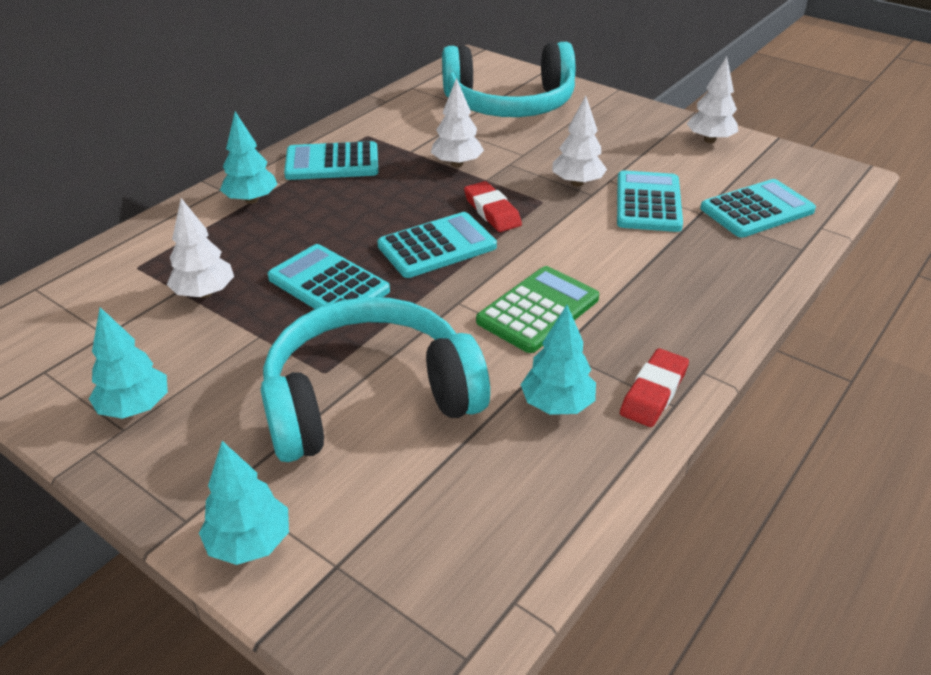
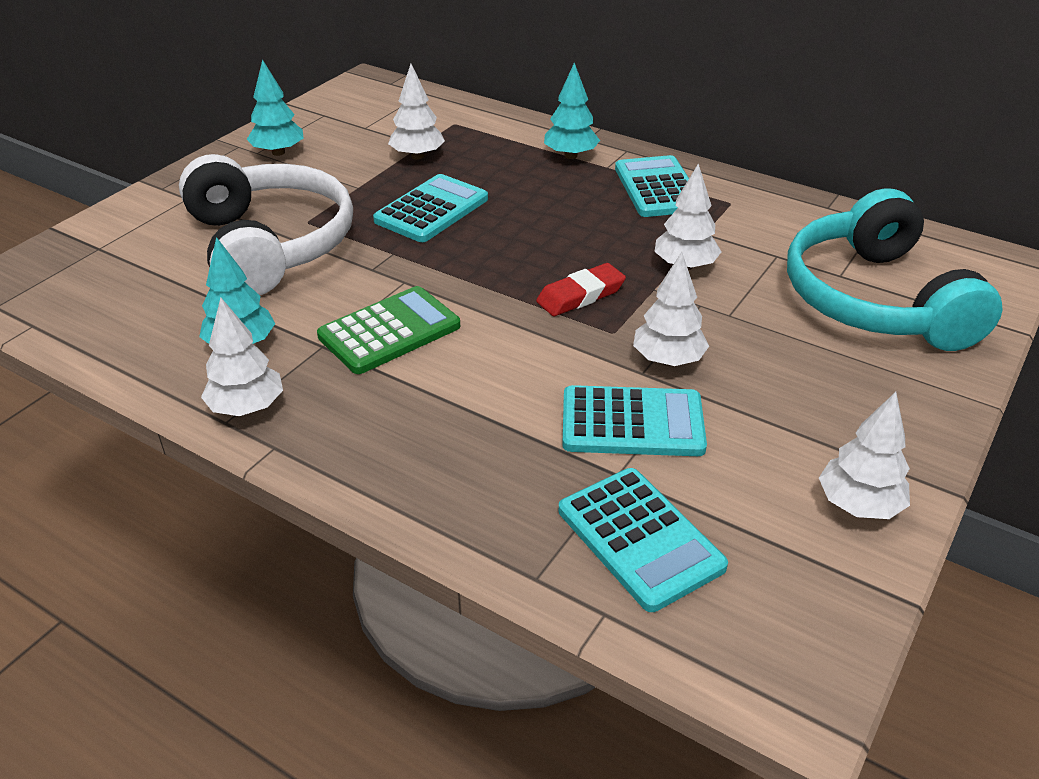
camera: 85 degrees right, 0 degrees up
turquoise tree [199,441,289,565] -> none
turquoise headphones [261,297,490,462] -> white headphones [179,154,353,295]
turquoise calculator [377,212,497,278] -> none
green calculator [476,266,599,353] -> green calculator turned 75 degrees counterclockwise [317,286,460,374]
red eraser [620,349,689,427] -> white tree [201,298,283,416]

